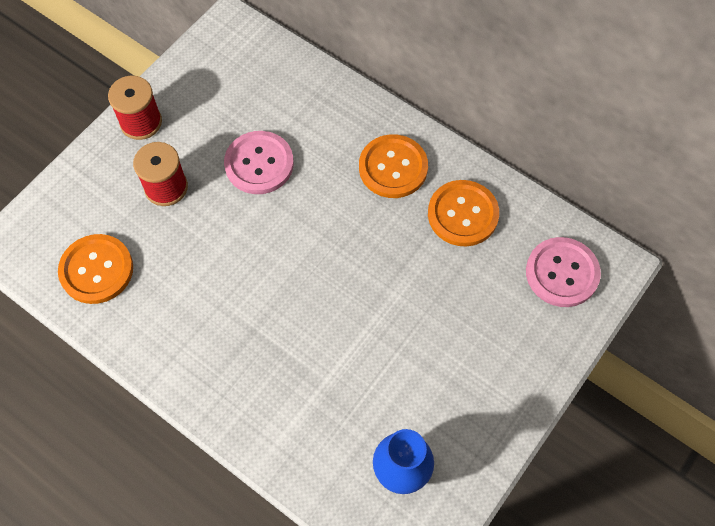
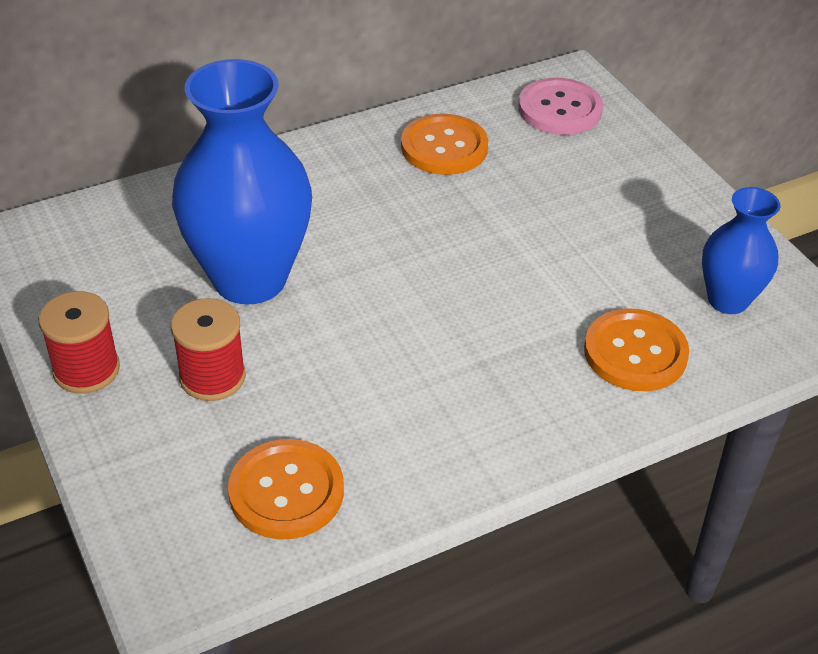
camera: 65 degrees left, 20 degrees down
pink button [224,131,294,194] -> blue vase [172,59,312,305]
orange button [359,134,428,198] -> orange button moved to [584,308,689,391]

